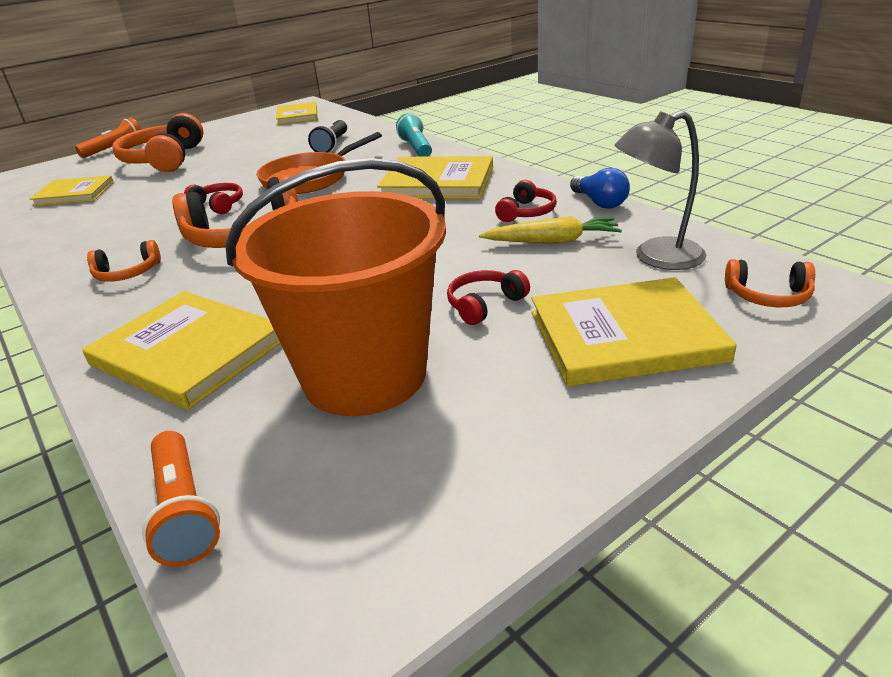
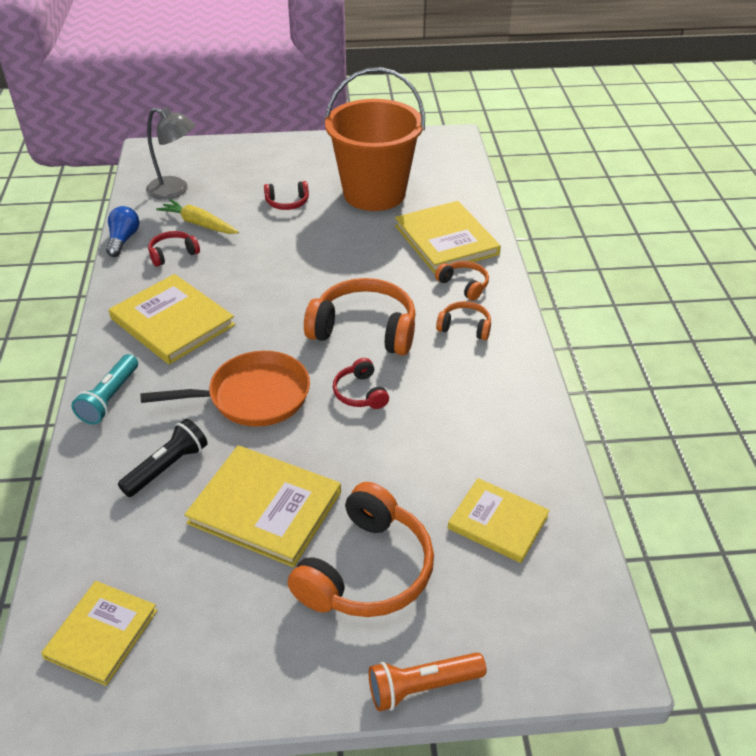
camera: 150 degrees left, 10 degrees up
orange flashlight [142,431,220,567] -> none
yellow book [532,277,737,387] -> yellow book moved to [184,445,341,567]
orange headphones [725,259,815,307] -> orange headphones moved to [435,261,489,301]

